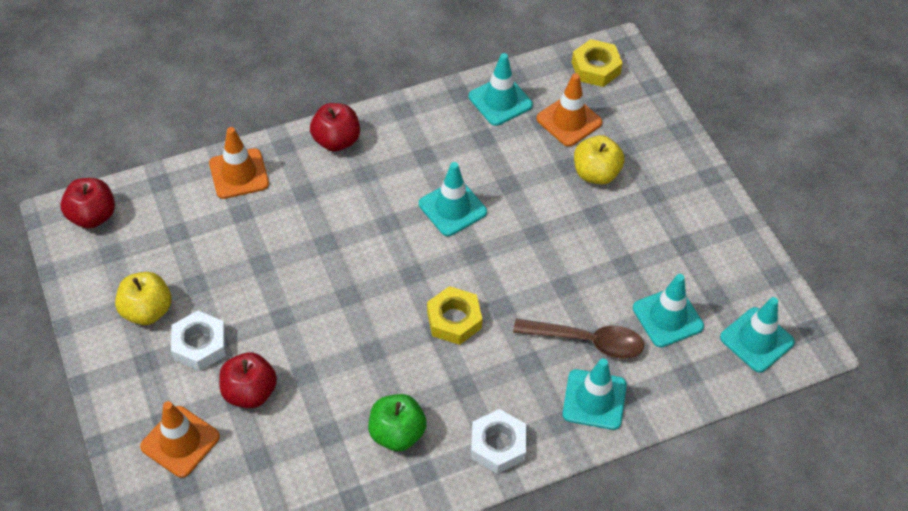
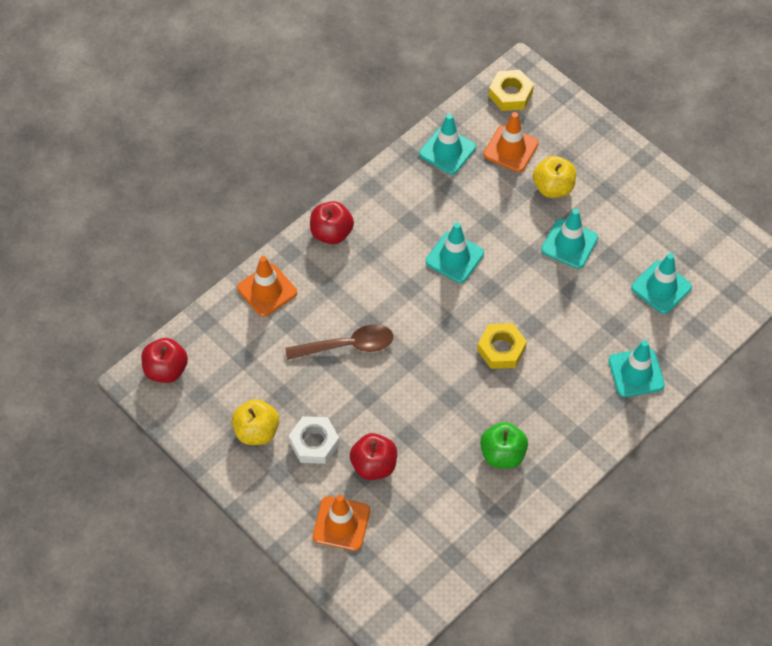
camera: 20 degrees left, 5 degrees up
white nut [471,409,526,474] -> none
brown spoon [513,319,644,359] -> brown spoon moved to [285,324,393,360]
turquoise traffic cone [720,297,795,373] -> turquoise traffic cone moved to [541,209,598,269]

